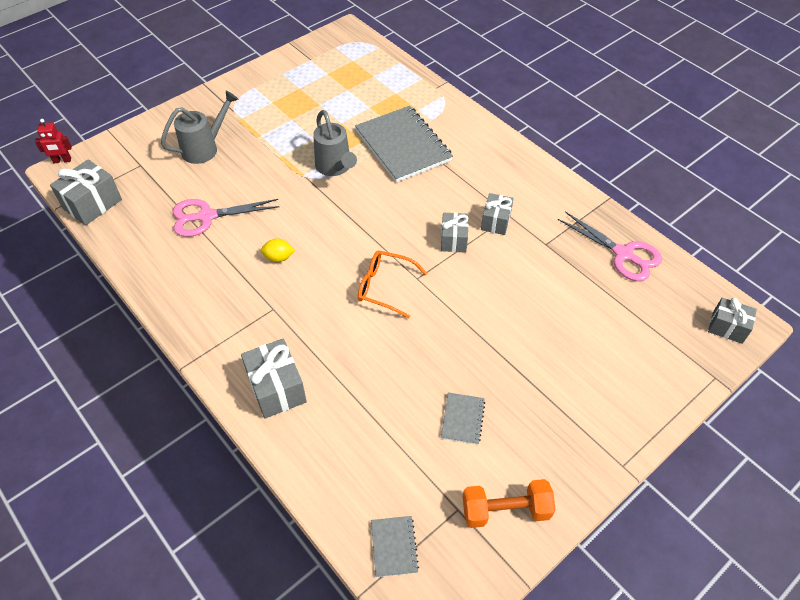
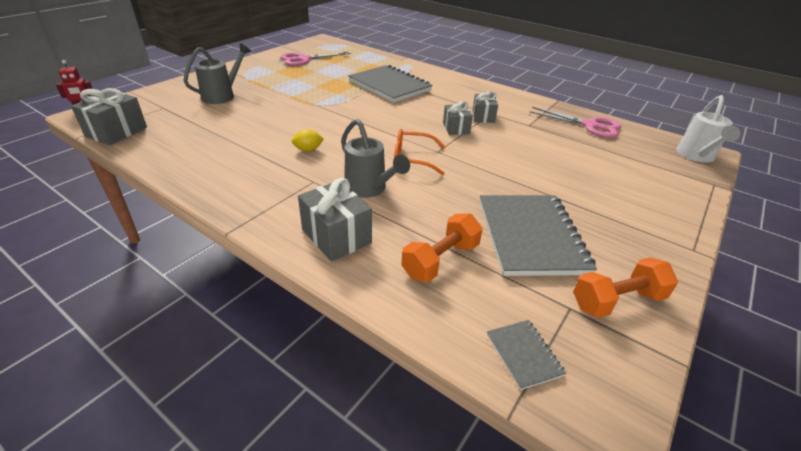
camera: 15 degrees left, 15 degrees down
pink scissors [172,199,280,237] -> pink scissors moved to [280,52,351,66]
grey watering can [313,110,357,176] -> grey watering can moved to [341,119,410,198]
grey notebook [441,392,485,445] -> grey notebook [480,195,597,276], size x2.25
grey gift [708,298,757,344] -> white watering can [677,95,740,163]
none -> orange dumbbell [401,214,483,282]

